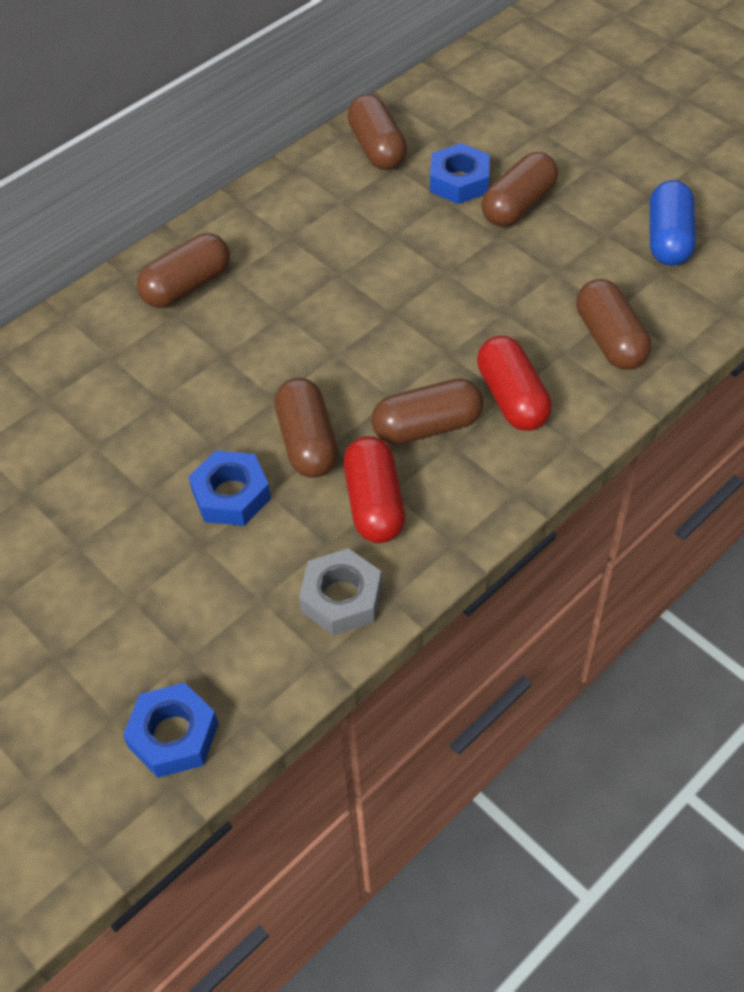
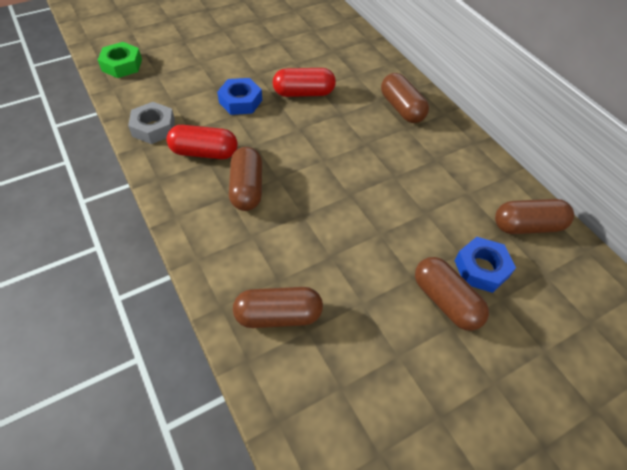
camera: 100 degrees right, 0 degrees up
blue nut [123,682,218,778] -> green nut [98,42,142,78]
brown capsule [275,378,338,478] -> none
red capsule [477,336,552,431] -> red capsule moved to [273,68,336,97]
blue capsule [650,180,696,266] -> none

